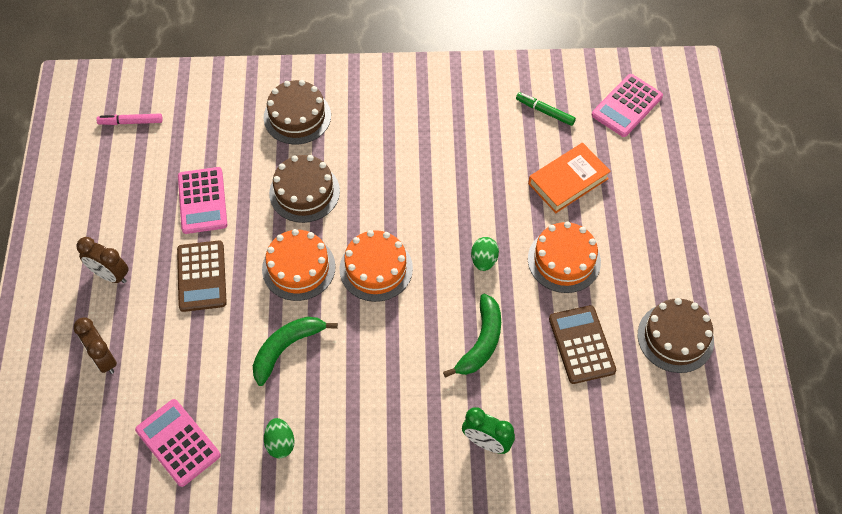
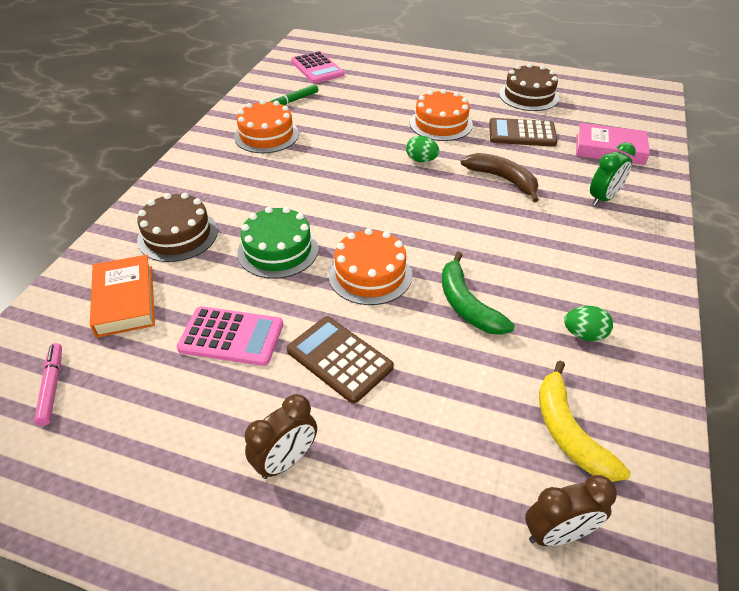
camera: 70 degrees left, 15 degrees down
brown clock [73,317,117,374] -> brown clock moved to [525,475,617,546]
pink marker [96,114,163,125] -> pink marker turned 150 degrees clockwise [34,343,62,426]
pink calculator [135,399,221,487] -> yellow banana [539,361,631,482]
brown calculator [177,241,227,312] -> brown calculator turned 150 degrees counterclockwise [287,316,394,404]
brown cake [269,155,340,223] -> green cake [237,207,319,279]
orange cake [340,230,413,302] -> orange cake moved to [234,100,299,153]
green banana [443,294,501,378] -> brown banana [461,153,539,202]
orange book [528,143,611,213] -> orange book moved to [90,255,155,338]
none -> pink book [576,123,650,165]

